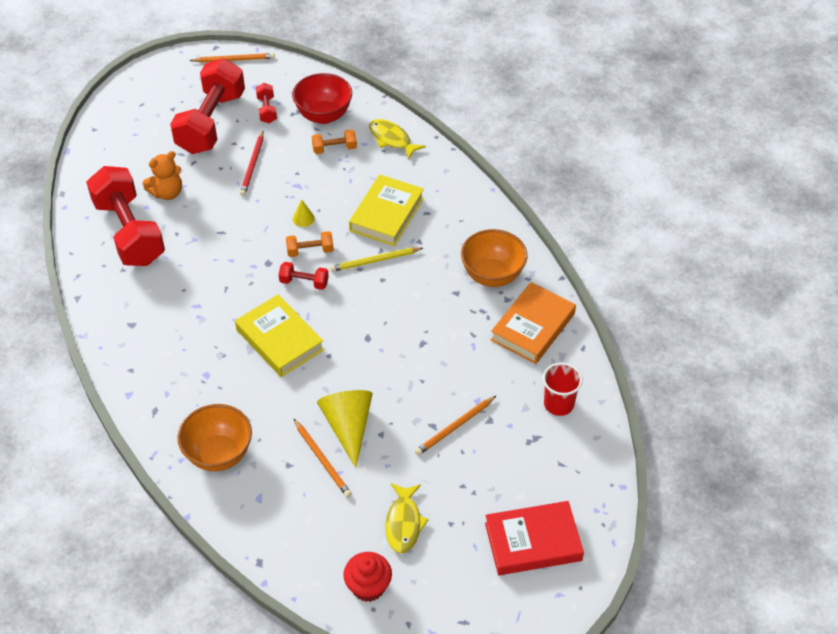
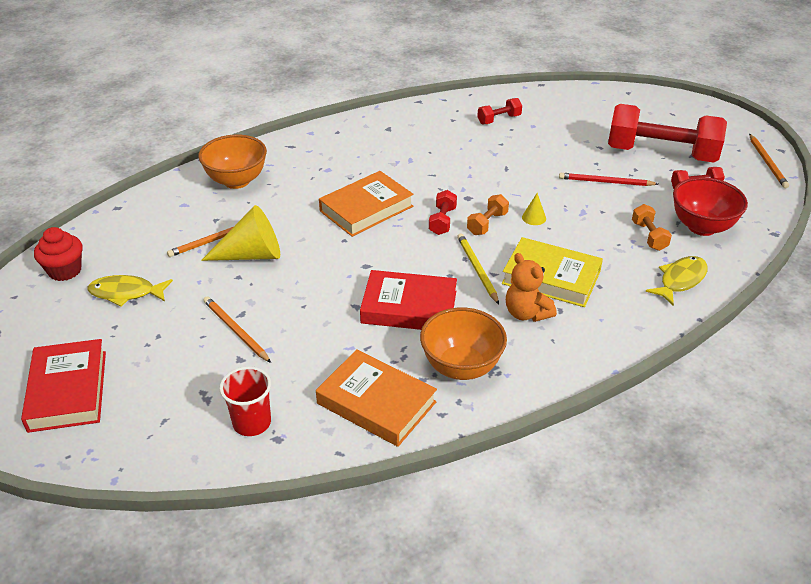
camera: 90 degrees right, 10 degrees down
red dumbbell [86,166,165,266] -> red dumbbell [477,98,522,125], size x0.42
orange teddy bear [142,151,182,200] -> orange teddy bear moved to [506,253,557,322]
yellow book [235,295,324,377] -> orange book [319,171,414,237]
orange dumbbell [286,231,334,257] -> orange dumbbell turned 45 degrees clockwise [467,194,509,235]
none -> red book [360,270,457,330]

